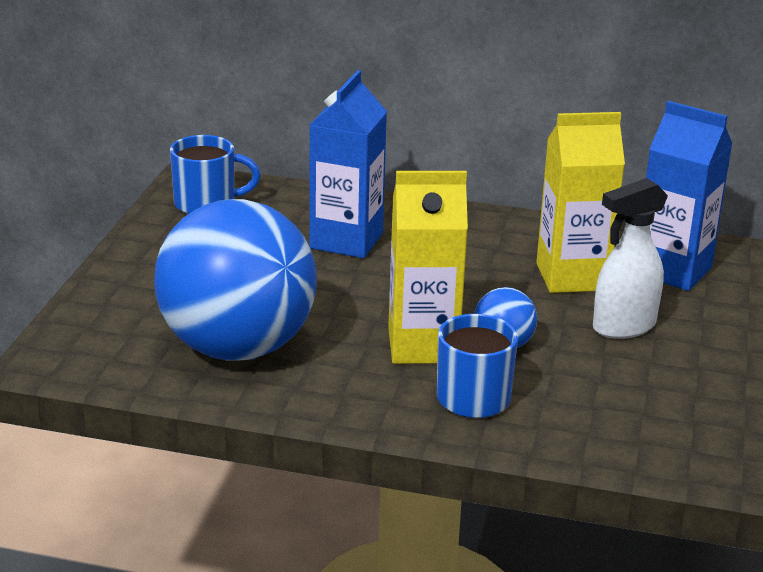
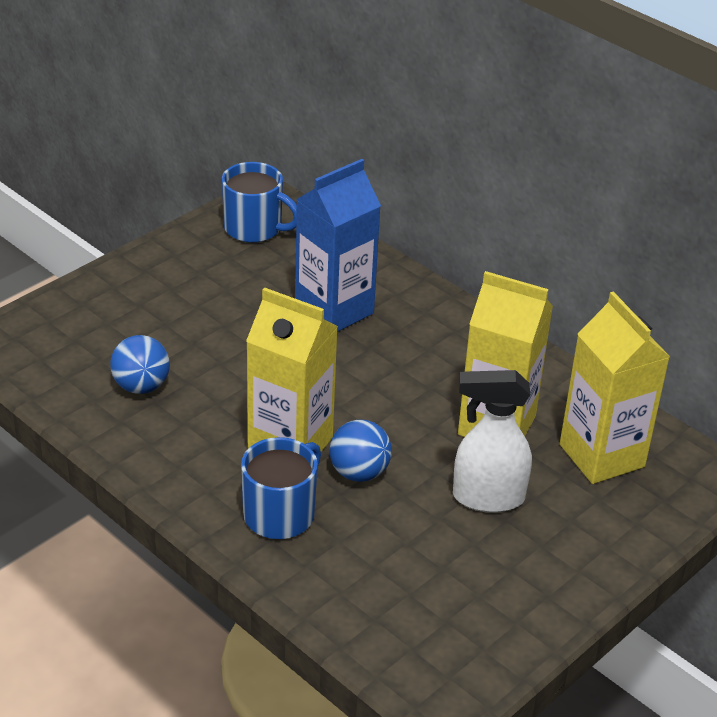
camera: 30 degrees right, 10 degrees up
blue ball [154,199,317,361] -> blue ball [110,335,170,394], size x0.40
blue carton [646,101,732,291] -> yellow carton [560,292,670,484]

